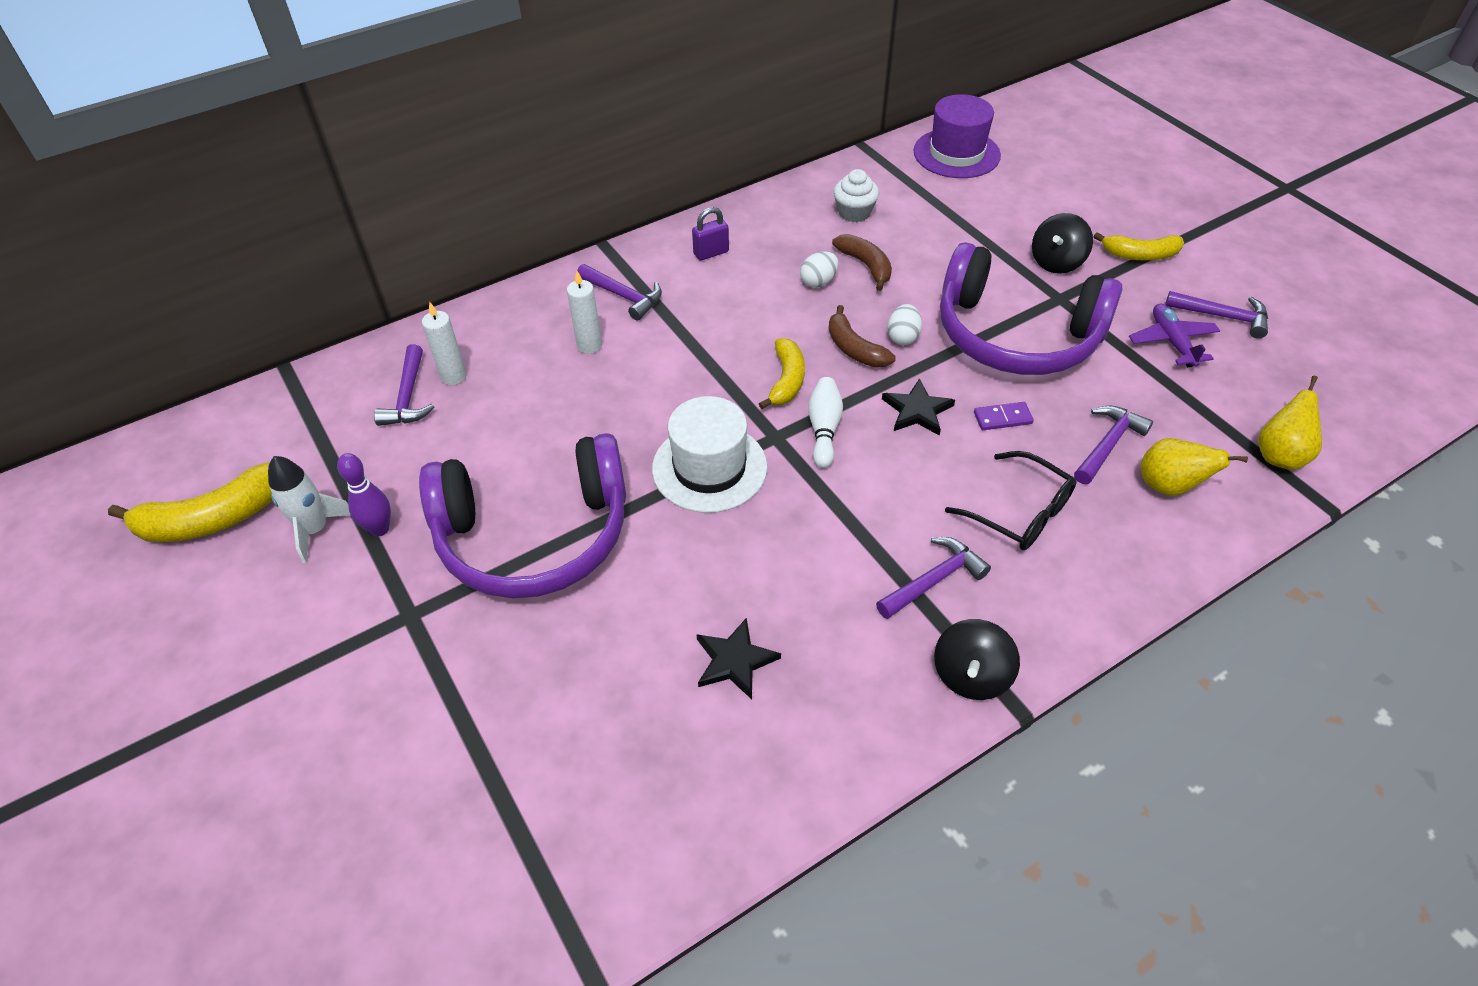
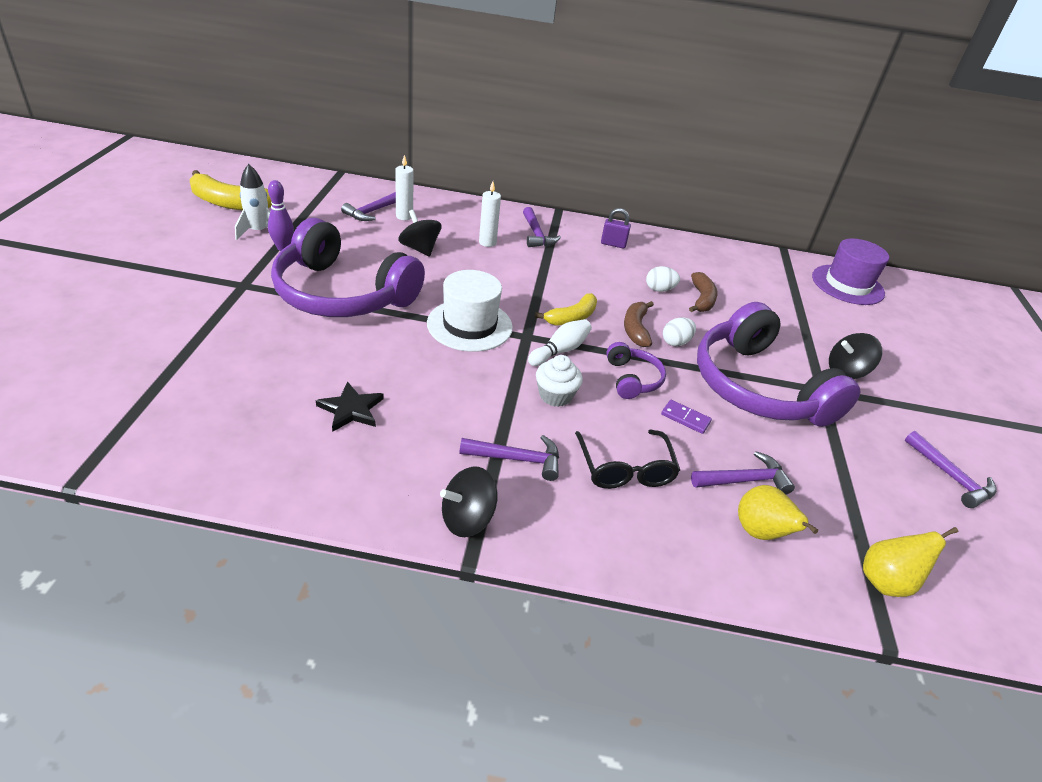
camera: 35 degrees right, 10 degrees down
white cupcake [834,169,879,222] -> white cupcake moved to [536,355,583,407]
black star [882,378,955,436] -> purple headphones [606,342,666,399]
yellow banana [1094,232,1184,260] -> none
purple plane [1129,304,1220,368] -> none
none -> black spinning top [398,210,442,257]

